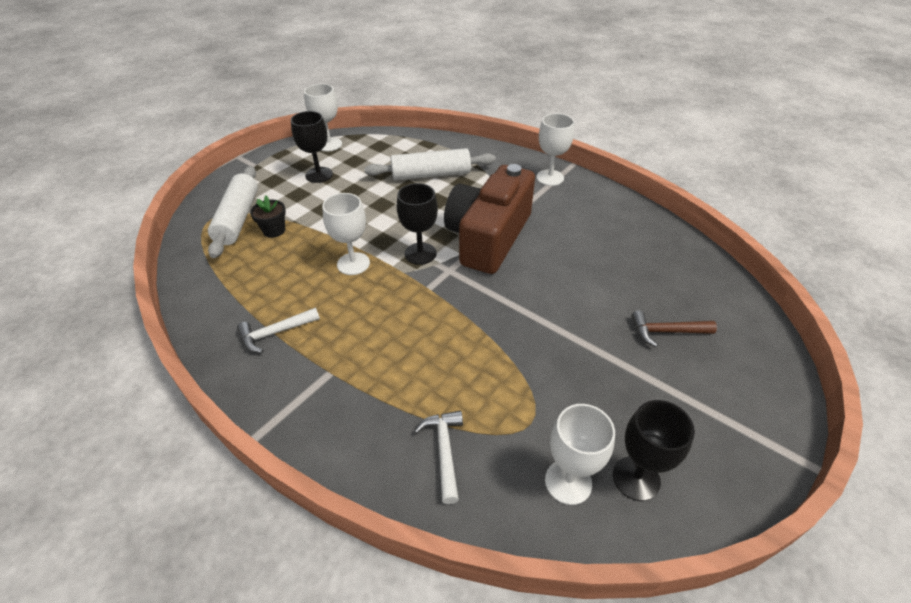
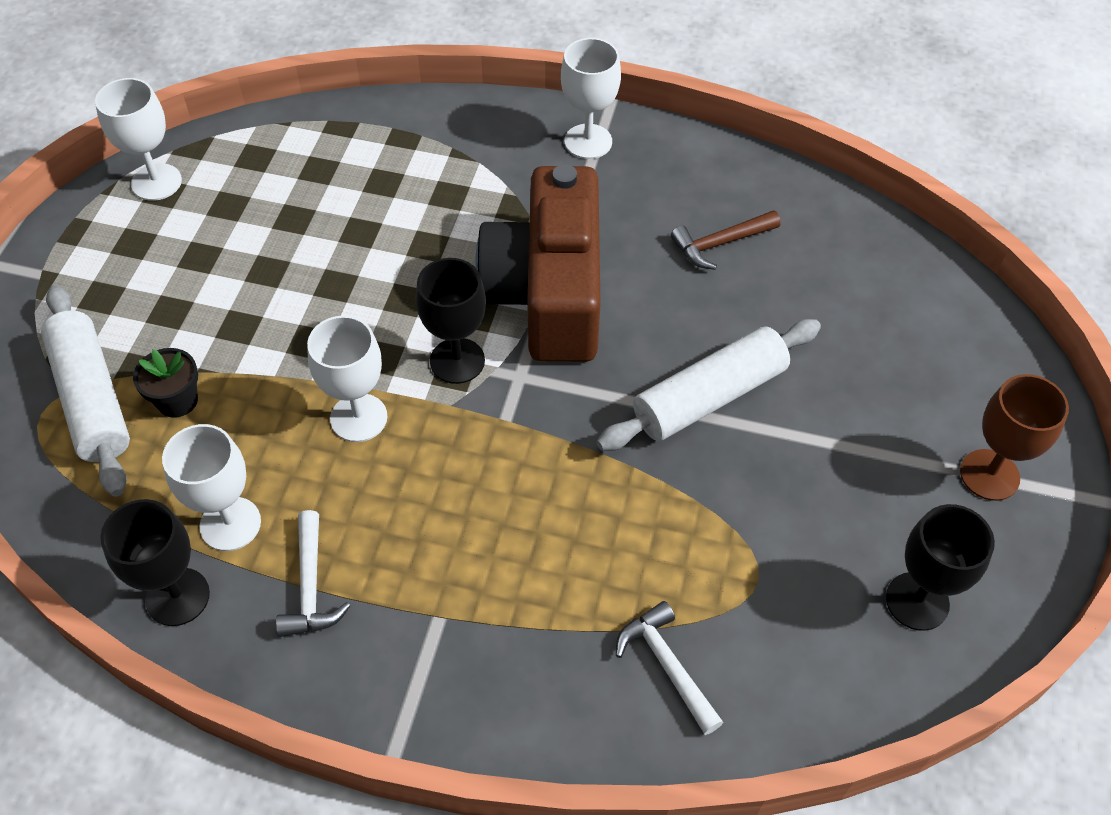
camera: 25 degrees left, 10 degrees up
white hammer [237,308,320,353] -> white hammer turned 45 degrees counterclockwise [276,510,350,637]
black goblet [291,111,333,183] -> black goblet moved to [100,499,210,626]
white rolling pin [364,148,496,181] -> white rolling pin moved to [597,319,821,451]
white goblet [545,404,615,505] -> white goblet moved to [162,424,261,551]
brown hammer [631,311,717,347] -> brown hammer moved to [671,210,781,270]
none -> brown goblet [960,374,1069,501]

